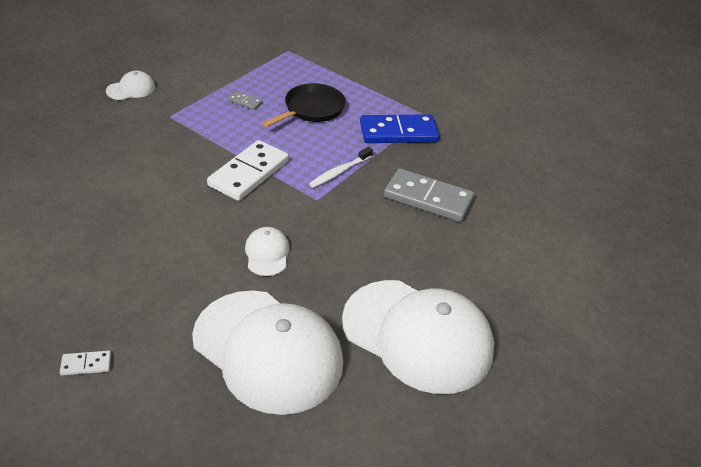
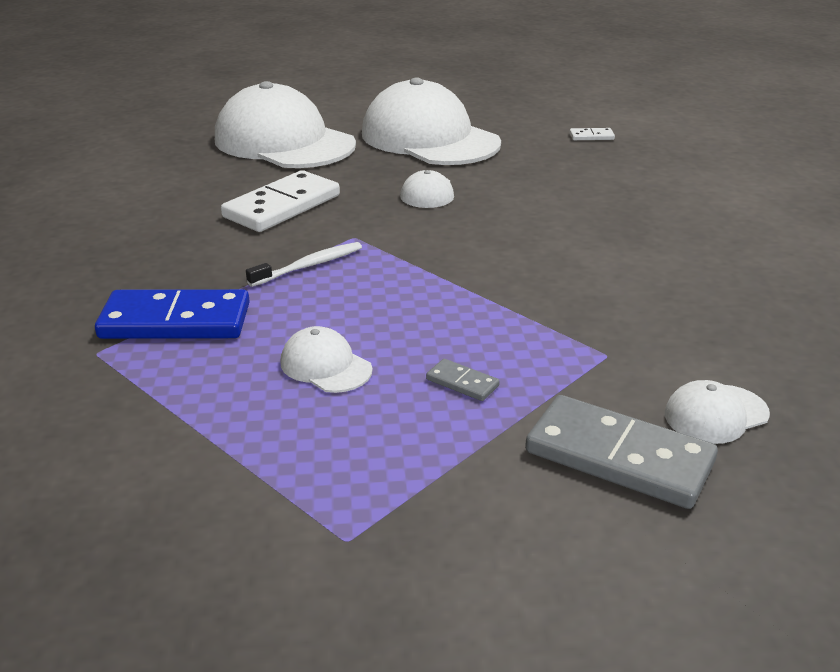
camera: 170 degrees left, 10 degrees down
white domino [207,140,289,201] -> white domino moved to [221,170,340,232]
black pan [262,83,346,127] -> white cap [280,326,373,393]
grey domino [384,168,474,222] -> grey domino moved to [525,395,718,509]

